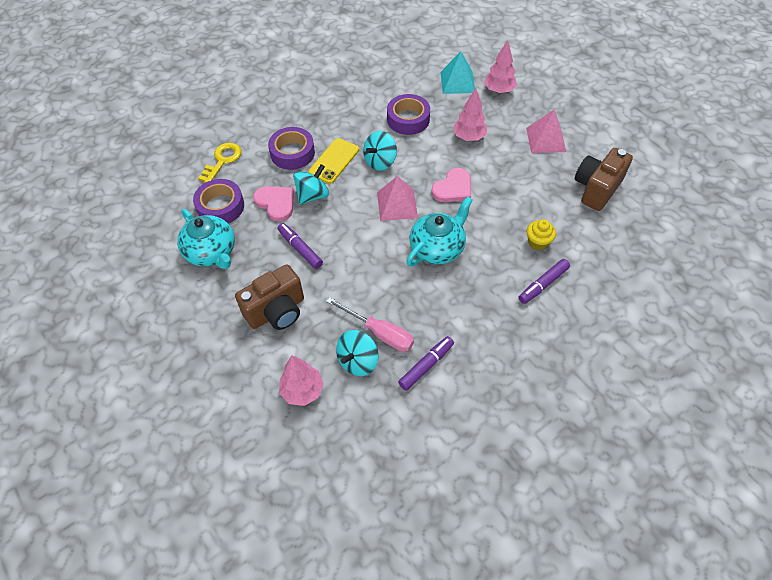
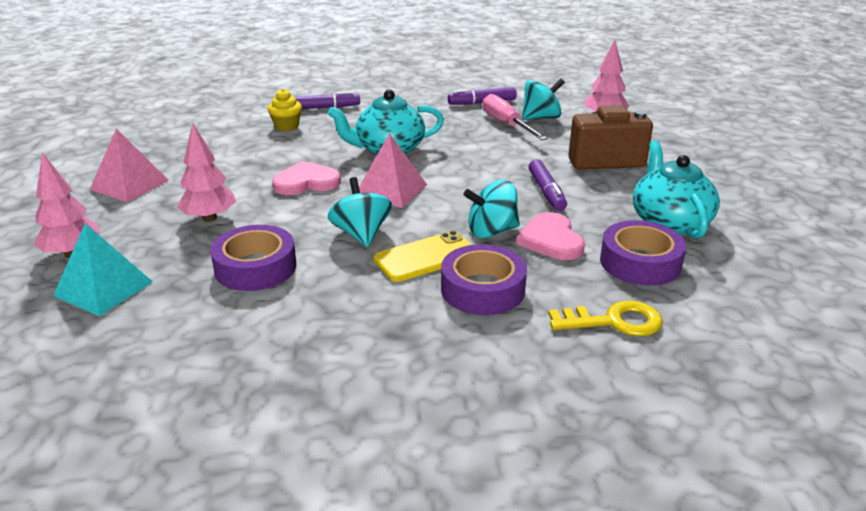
camera: 150 degrees left, 25 degrees down
yellow key [198,143,242,183] -> yellow key turned 150 degrees counterclockwise [549,300,663,336]
turquoise spinning top [363,131,397,171] -> turquoise spinning top turned 90 degrees counterclockwise [328,177,392,247]
brown camera [575,148,633,211] -> none

